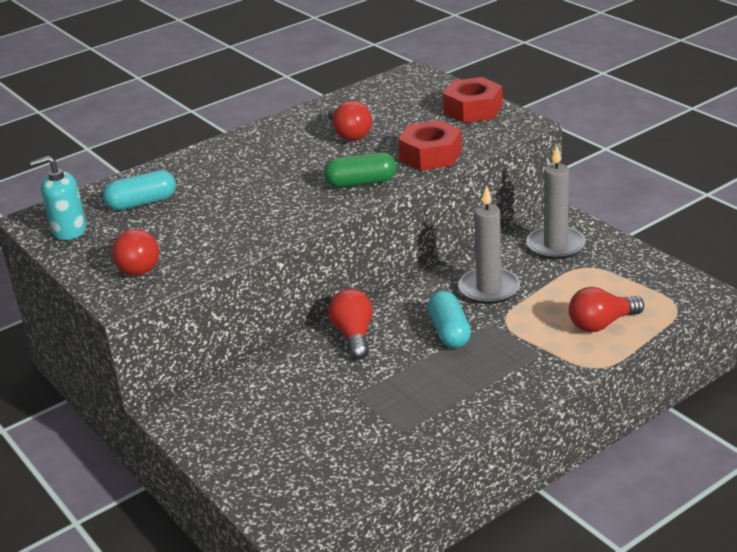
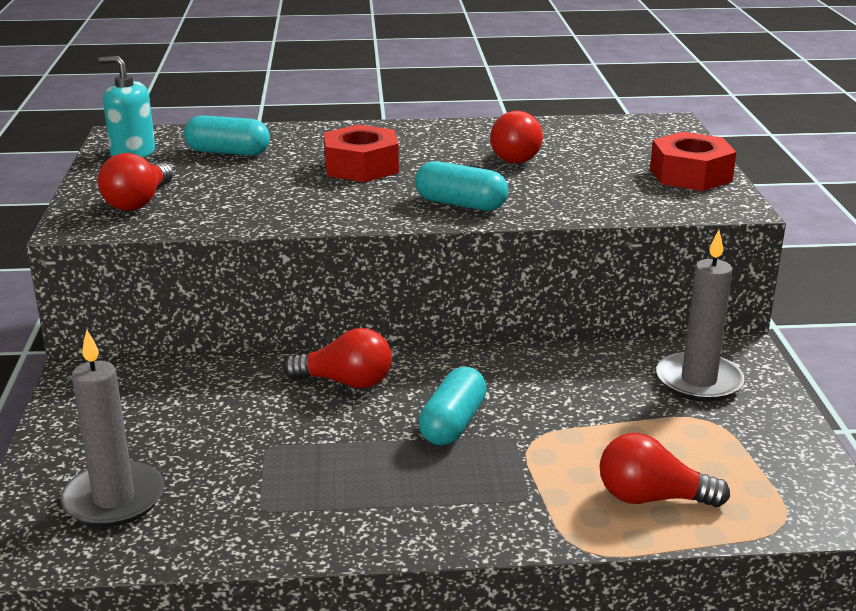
camera: 30 degrees right, 5 degrees down
green capsule [324,152,396,188] -> turquoise capsule [415,161,508,211]
red light bulb [328,289,373,359] -> red light bulb turned 75 degrees clockwise [283,328,392,388]
red nut [398,120,462,171] -> red nut moved to [324,124,399,182]
grey candle [458,185,520,304] -> grey candle moved to [60,330,164,527]

